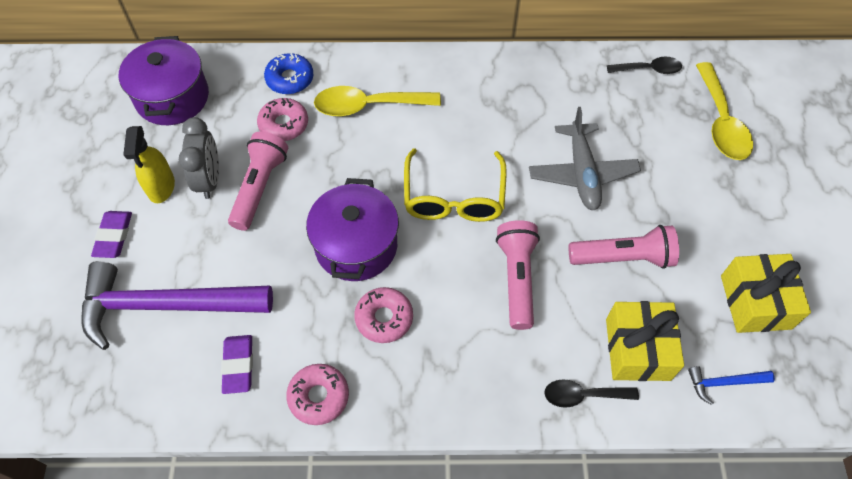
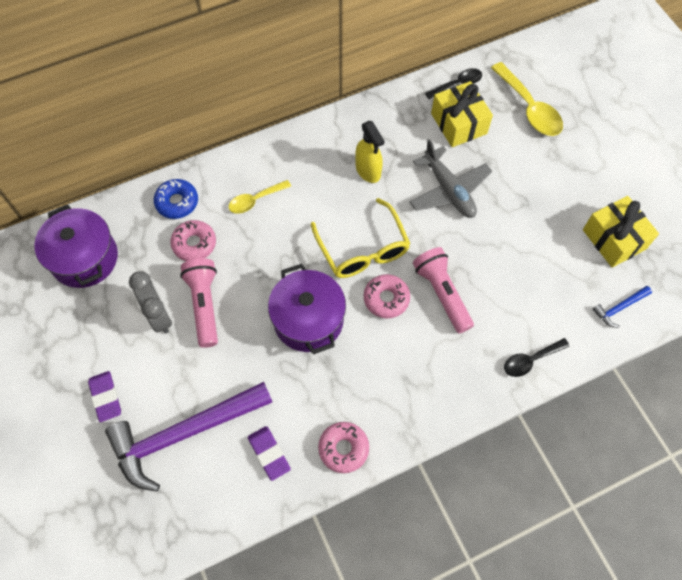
camera: 25 degrees left, 5 degrees up
yellow spray bottle [123,126,175,203] -> yellow spray bottle moved to [355,121,384,183]
yellow spoon [314,86,441,116] -> yellow spoon [229,180,291,214], size x0.61
pink donut [354,287,413,343] -> pink donut moved to [364,274,410,318]
pink flashlight [569,225,679,269] -> none
yellow gift [606,301,684,381] -> yellow gift moved to [431,81,493,147]

